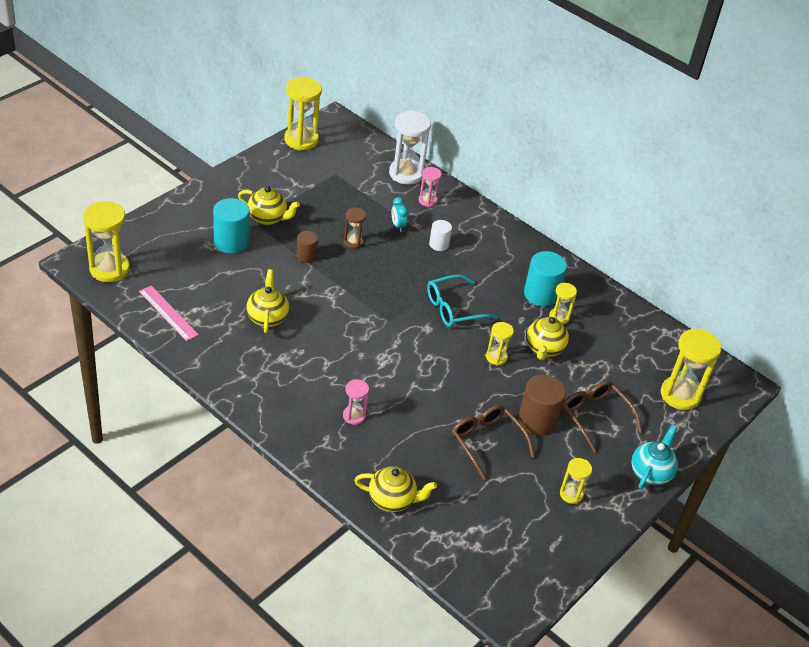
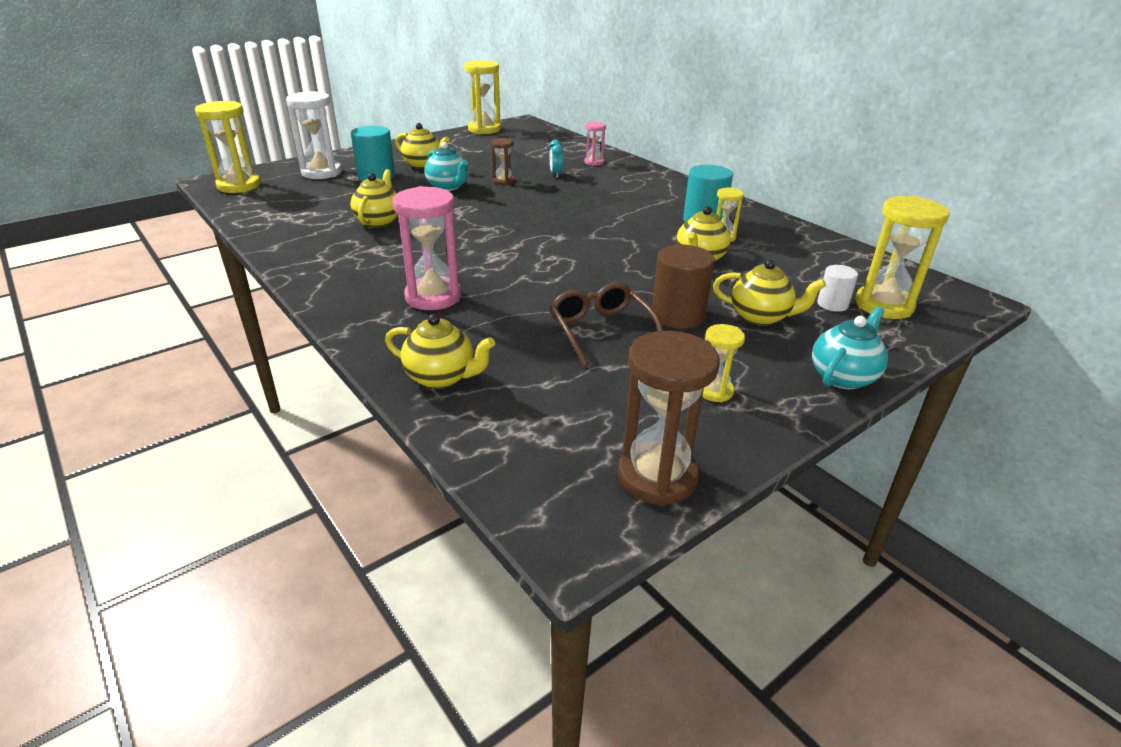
camera: 15 degrees right, 10 degrees down
pink ruler [139,285,199,341] -> none
brown cylinder [296,231,318,263] -> turquoise teapot [424,142,468,191]
pink hourglass [343,379,369,425] -> pink hourglass [392,186,461,310], size x1.85
white hourglass [389,110,431,185] -> white hourglass moved to [286,91,342,179]
turquoise glasses [427,275,498,327] -> none
white cylinder [429,220,452,251] -> white cylinder moved to [817,265,858,312]
yellow hourglass [486,322,514,366] -> none
brown glasses [562,381,642,453] -> yellow teapot [713,260,826,326]
none -> brown hourglass [618,331,720,506]

